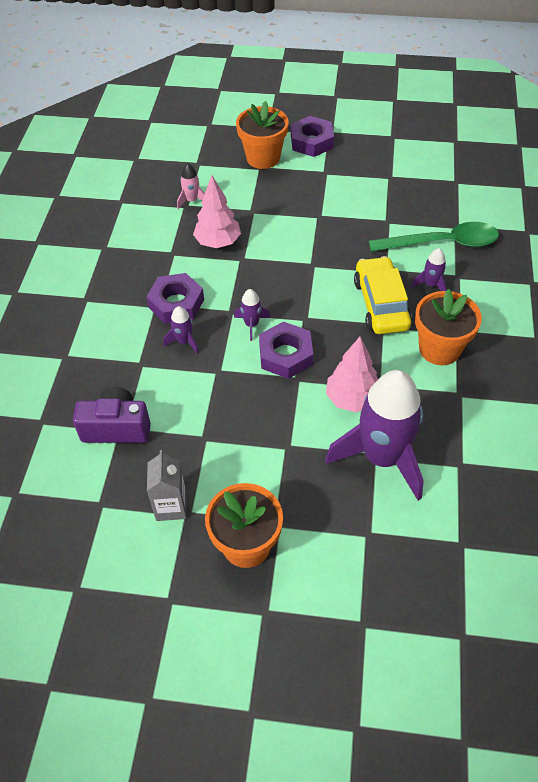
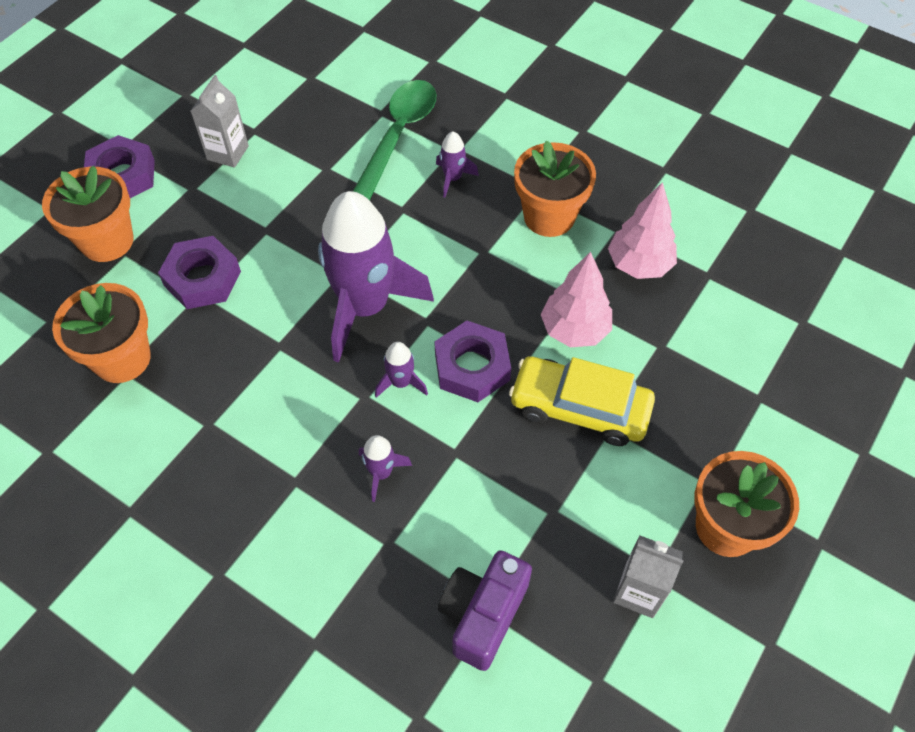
camera: 65 degrees left, 5 degrees up
purple nut [146,273,204,324] -> purple nut moved to [158,236,241,309]
pink rocket [177,163,205,209] -> orange flower pot [52,283,151,383]
pink tree [193,175,241,248] -> pink tree moved to [608,182,677,279]
purple rocket [325,370,424,501] -> purple rocket moved to [318,191,434,363]
yellow car [354,256,412,334] -> yellow car moved to [509,356,655,446]
none -> grey carton [191,75,249,168]

